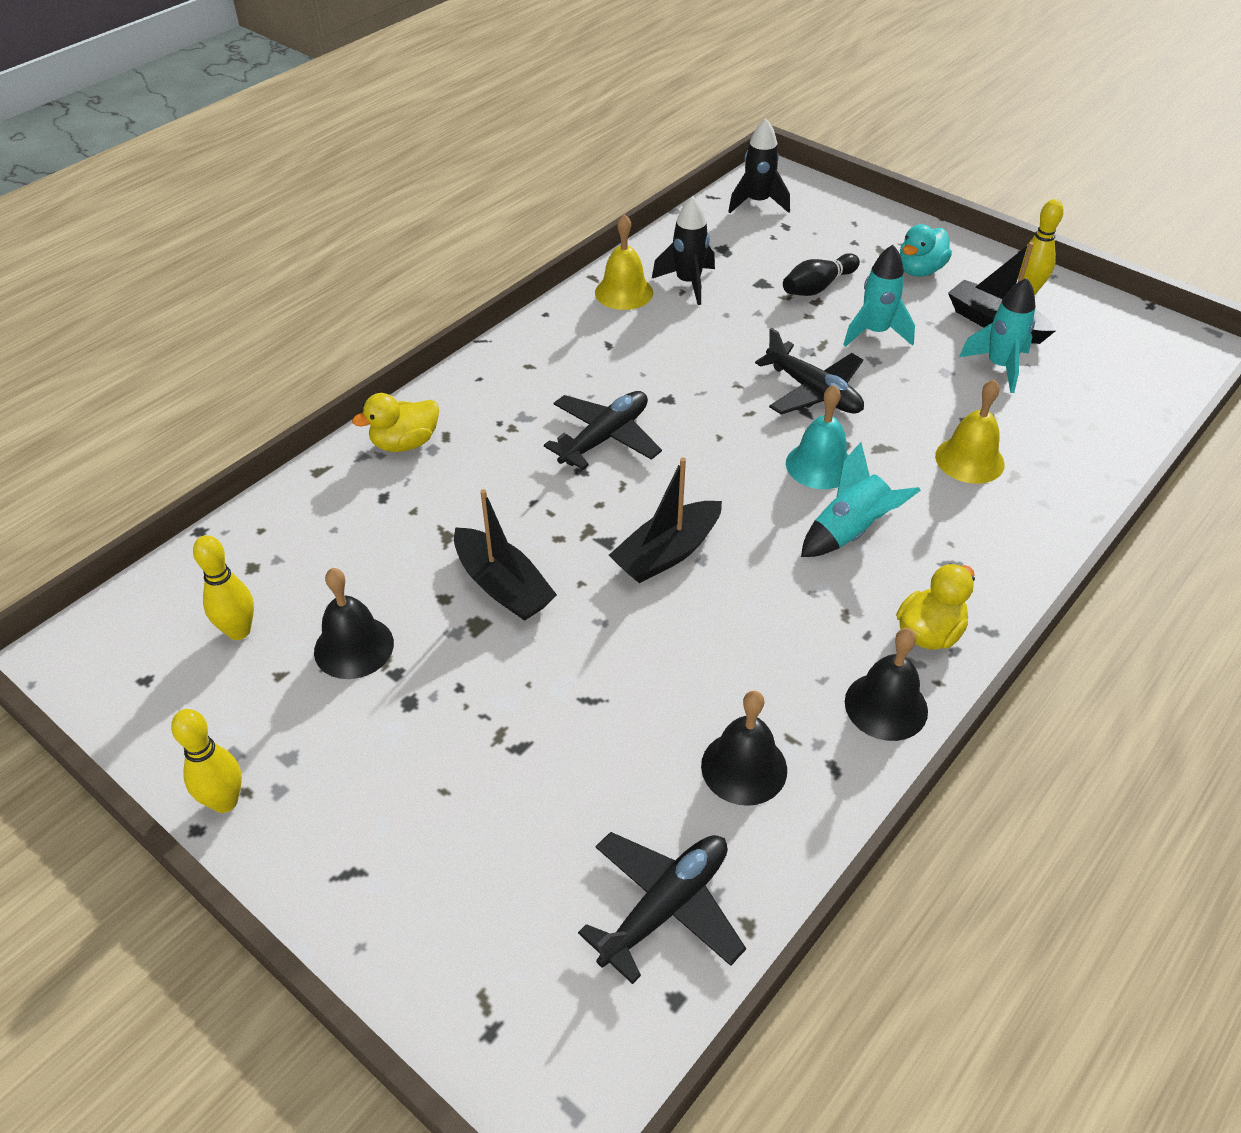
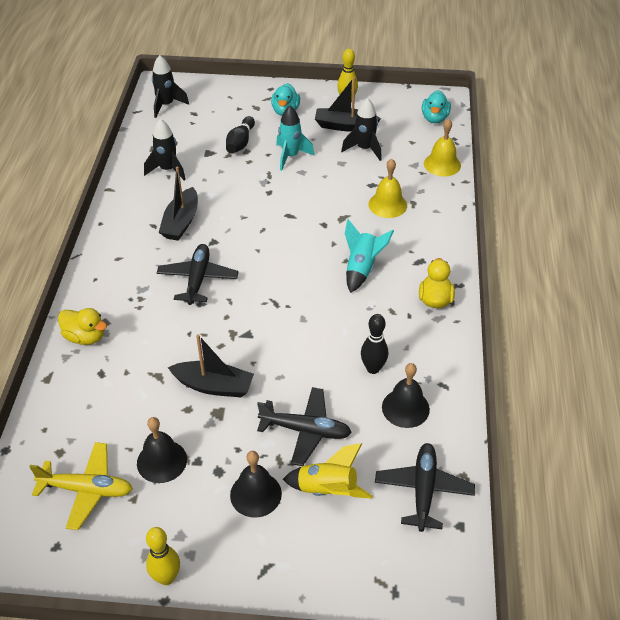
camera: 35 degrees left, 0 degrees up
yellow bowling pin [193,535,254,640] -> yellow plane [29,442,133,530]
yellow duck [352,393,439,452] -> yellow duck turned 90 degrees counterclockwise [58,308,107,345]
yellow bell [595,214,653,310] -> yellow bell moved to [424,119,461,177]
black boat [609,458,722,583] -> black boat moved to [158,166,198,241]
black plane [755,328,864,414] -> black plane moved to [257,387,352,466]
turquoise bell [786,385,849,489] -> none
black bell [845,628,928,741] -> black bell moved to [230,451,282,518]
turquoise rocket [959,278,1036,393] -> black rocket [341,98,382,161]
none -> yellow rocket [283,443,373,499]
none -> black bowling pin [361,314,388,374]
none -> turquoise duck [422,90,451,123]

